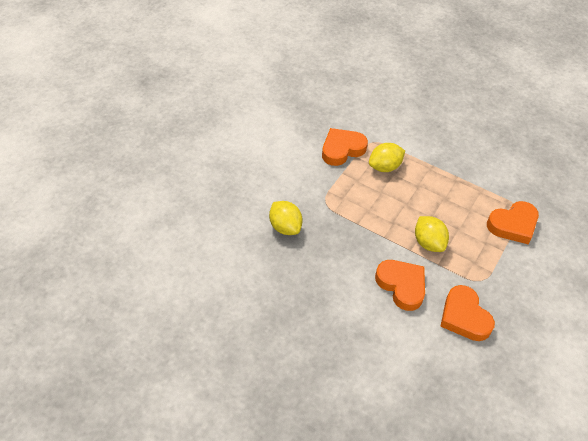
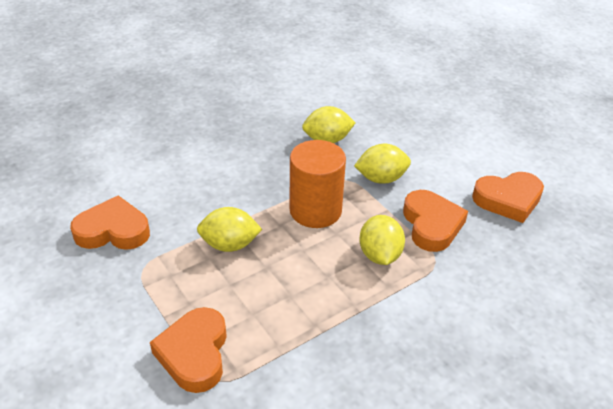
camera: 115 degrees right, 10 degrees down
orange heart [375,260,425,311] -> orange heart moved to [472,172,544,223]
none -> orange cylinder [289,140,346,228]
none -> yellow lemon [354,144,411,184]

